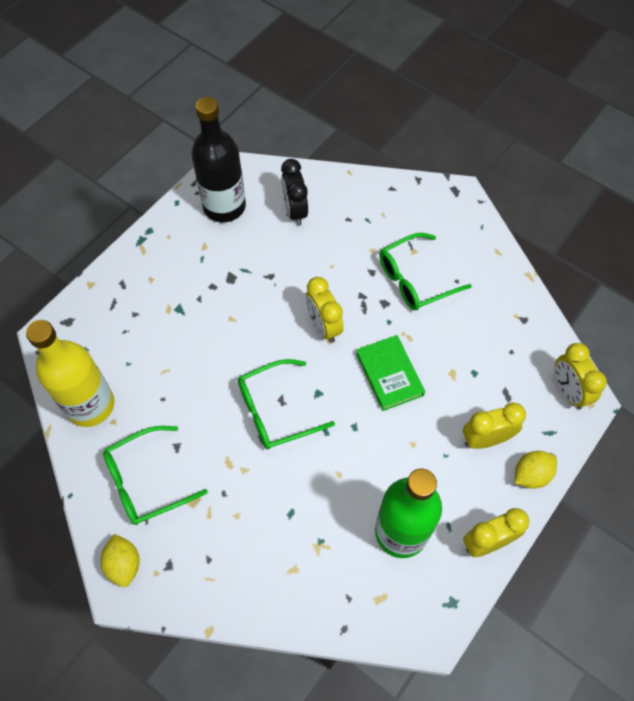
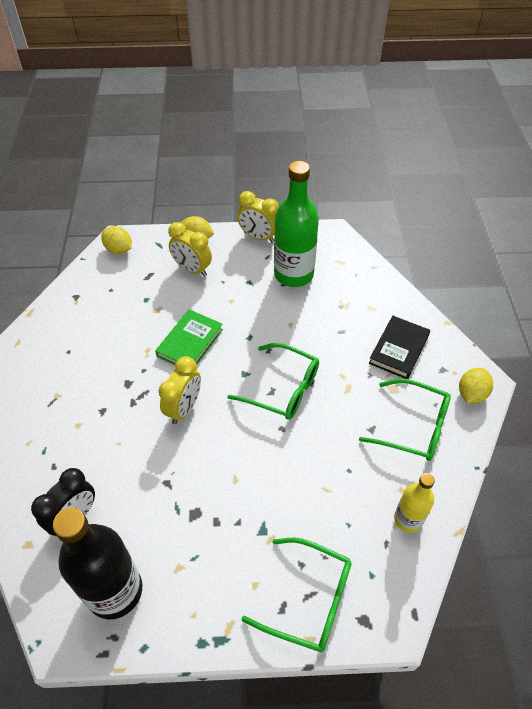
camera: 130 degrees left, 10 degrees down
yellow bottle [26,320,115,427] -> yellow bottle [394,473,435,533], size x0.55
green glasses [379,233,472,310] -> green glasses moved to [241,538,352,652]
yellow clock [555,343,607,409] -> yellow lemon [101,226,132,254]
none -> black book [369,316,430,379]

